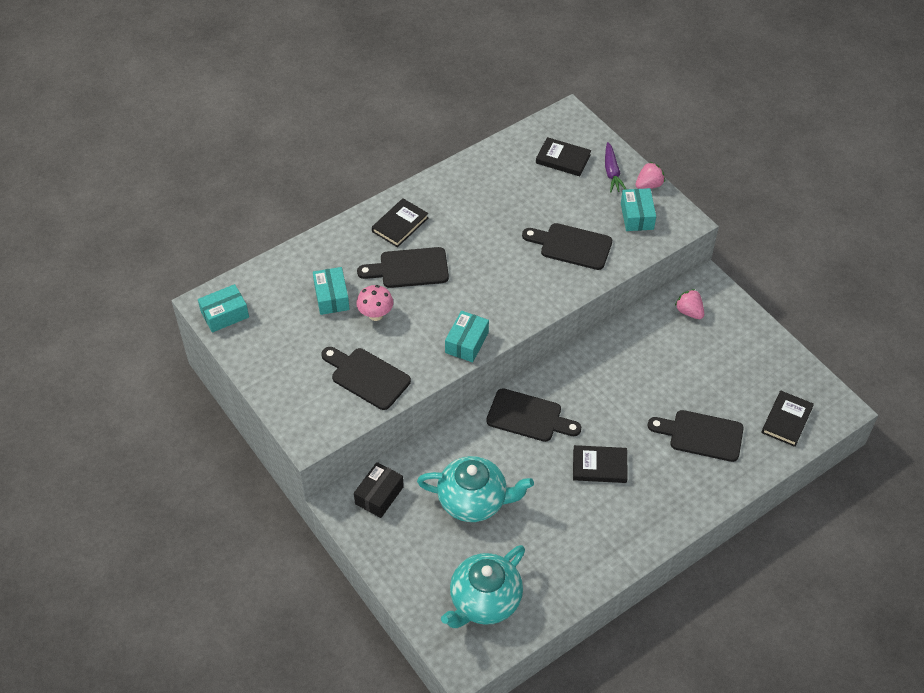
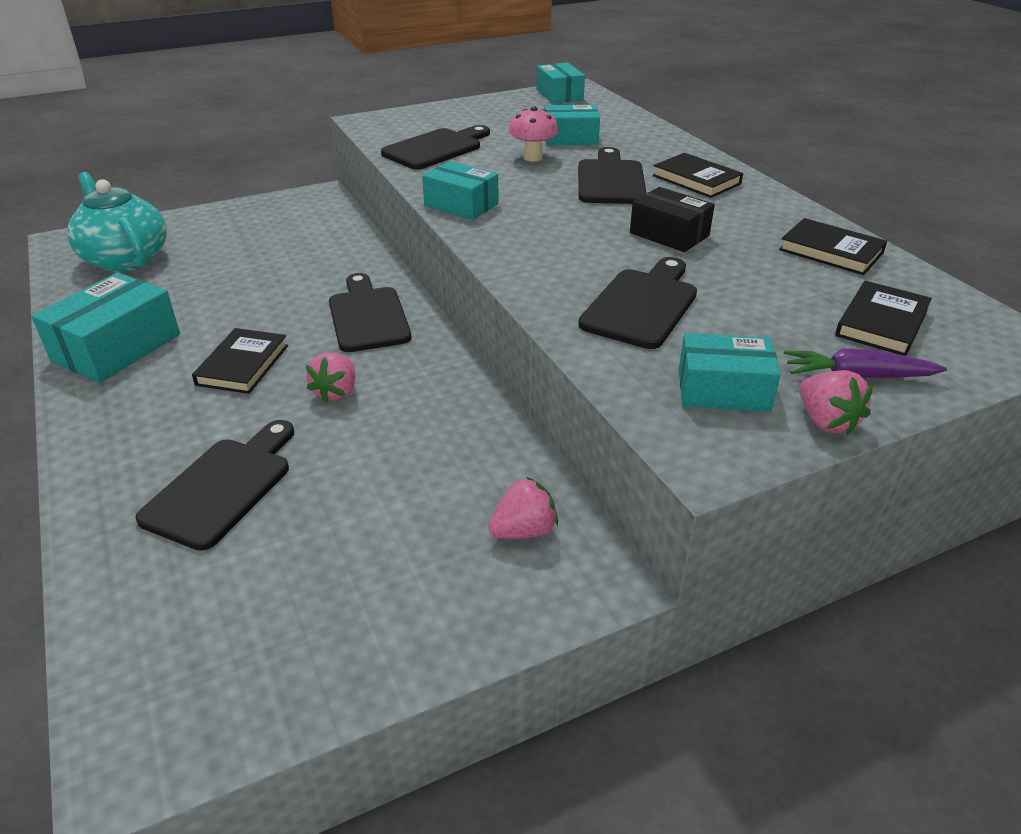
camera: 100 degrees right, 15 degrees down
black box [354,462,404,518] -> black box moved to [630,187,715,252]
turquoise teapot [417,456,534,522] -> none
black cutting board [486,388,581,442] -> black cutting board turned 135 degrees clockwise [329,273,411,352]
black book [762,391,814,447] -> black book moved to [779,218,887,275]
none -> turquoise box [32,272,180,383]
none -> pink strawberry [306,353,355,403]

